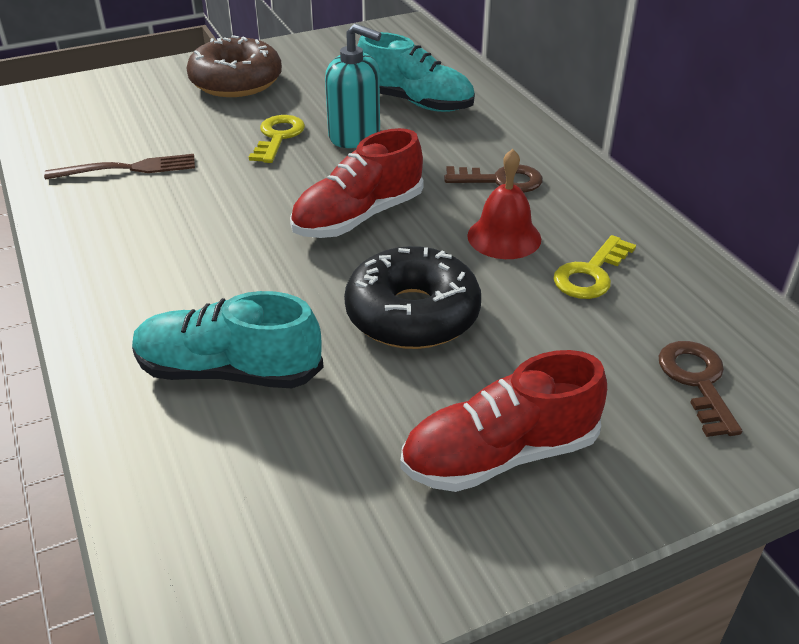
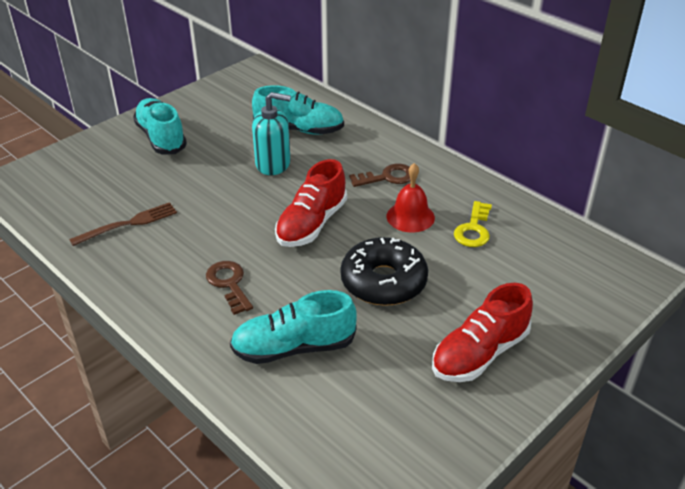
camera: 20 degrees left, 0 degrees up
brown donut [186,35,282,97] -> turquoise shoe [133,98,187,154]
yellow key [249,115,305,163] -> none
brown key [659,341,742,437] -> brown key moved to [206,261,253,315]

